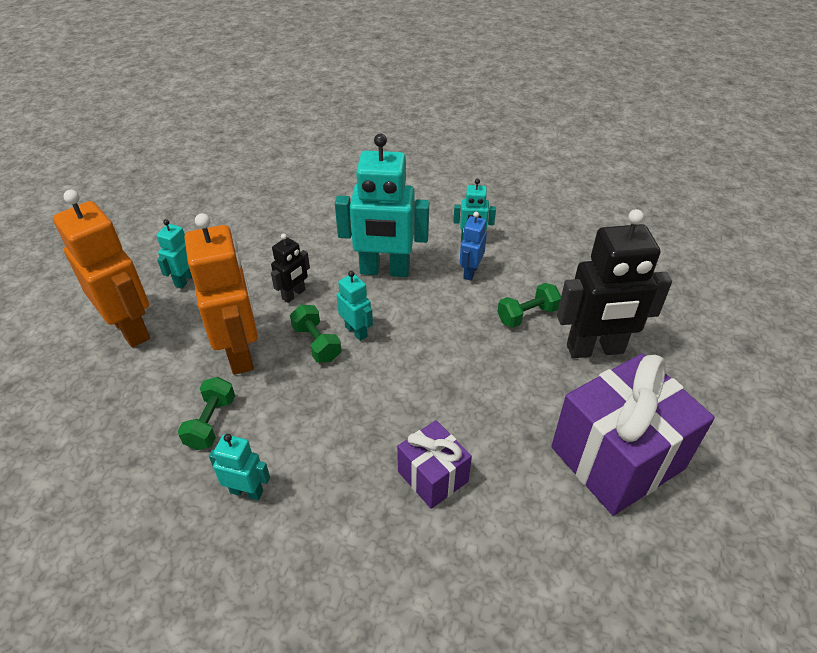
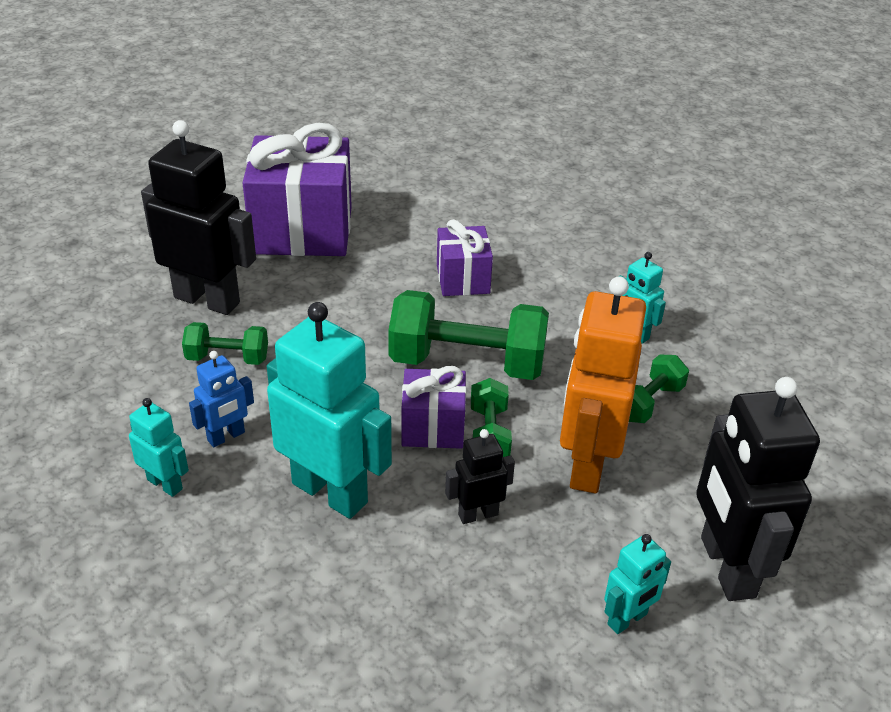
camera: 150 degrees left, 5 degrees down
orange robot [53,190,150,348] -> black robot [696,377,820,601]
turquoise robot [336,270,373,341] -> purple gift [402,366,466,449]
none -> green dumbbell [388,290,549,380]

